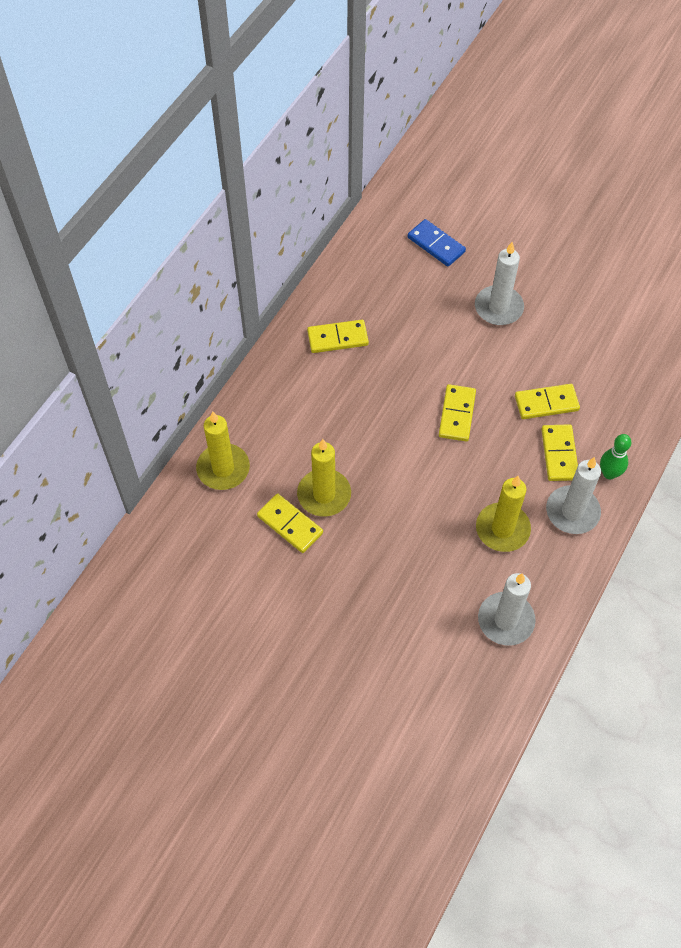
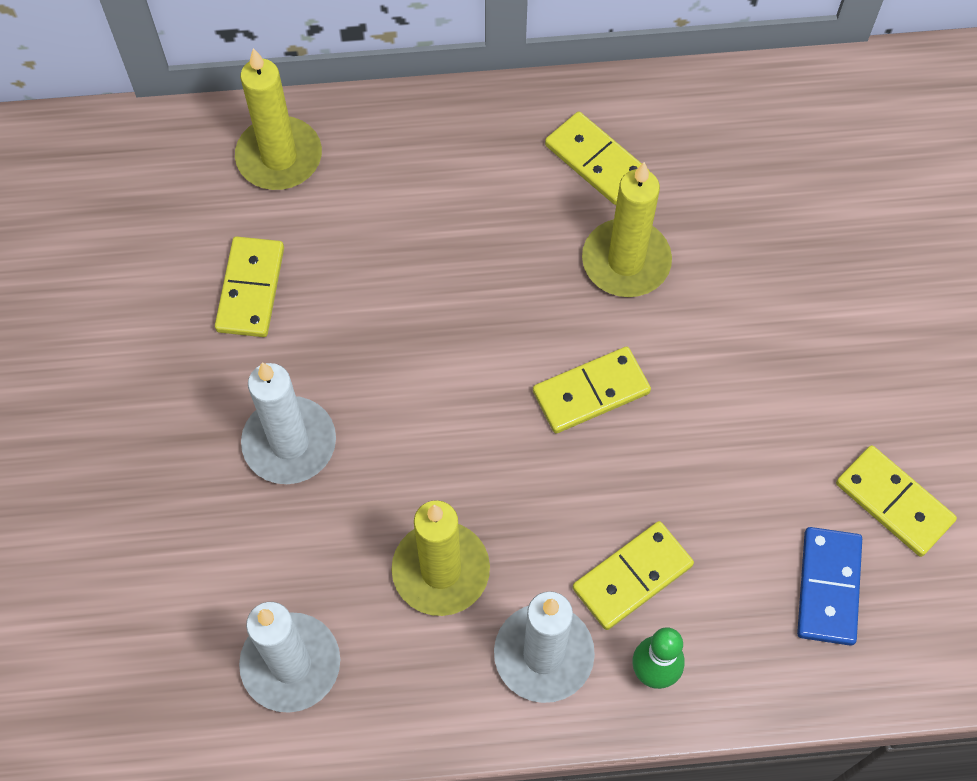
camera: 55 degrees right, 5 degrees up
yellow candle [297,439,351,517] -> yellow candle moved to [582,162,672,297]
blue domino [408,219,466,267] -> blue domino moved to [797,527,862,646]
white candle [475,242,524,325] -> white candle moved to [241,362,336,484]
yellow domino [515,384,580,419] -> yellow domino moved to [836,445,957,557]

